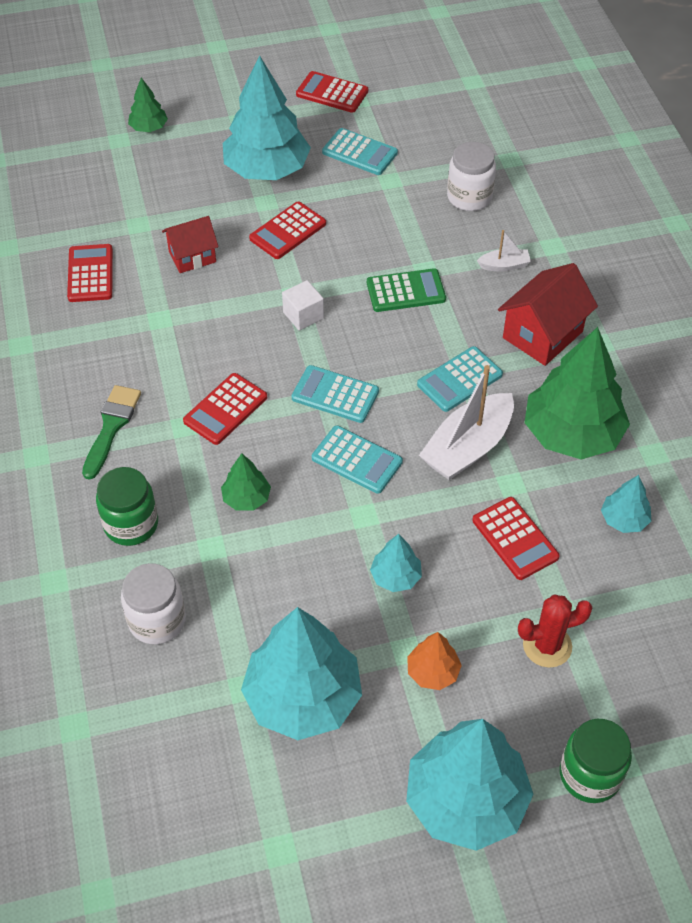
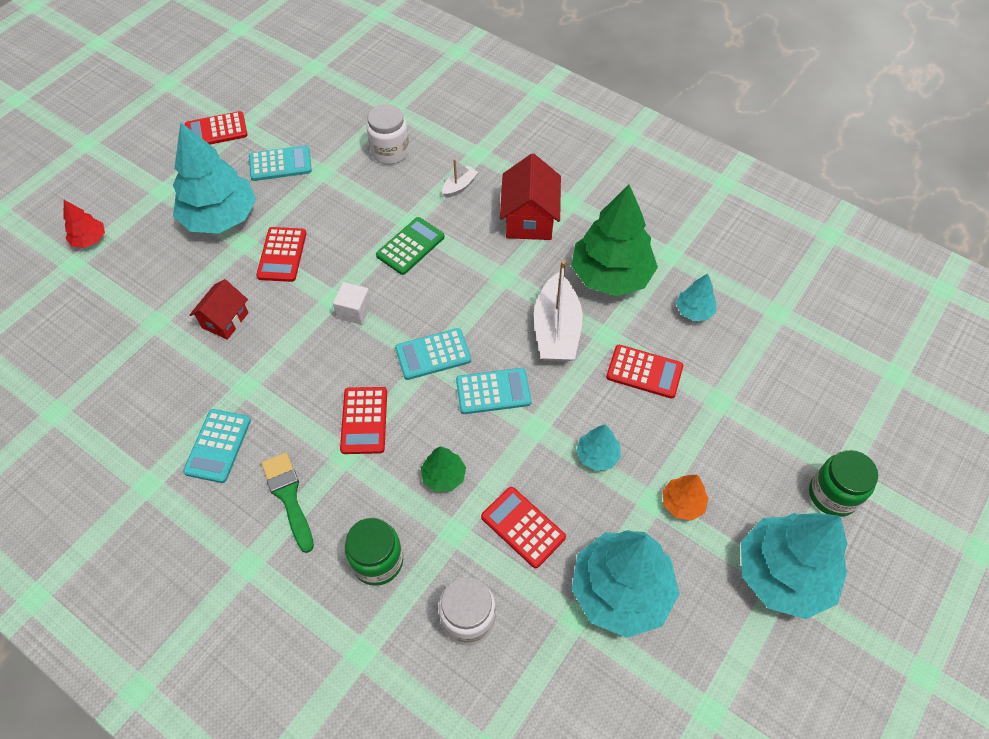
camera: 40 degrees left, 5 degrees up
red calculator [67,244,113,302] -> red calculator moved to [481,487,566,568]
green tree [128,78,168,132] -> red tree [63,200,105,248]
turquoise calculator [417,346,503,412] -> turquoise calculator moved to [183,409,251,483]
red cactus [518,594,592,668] -> none

